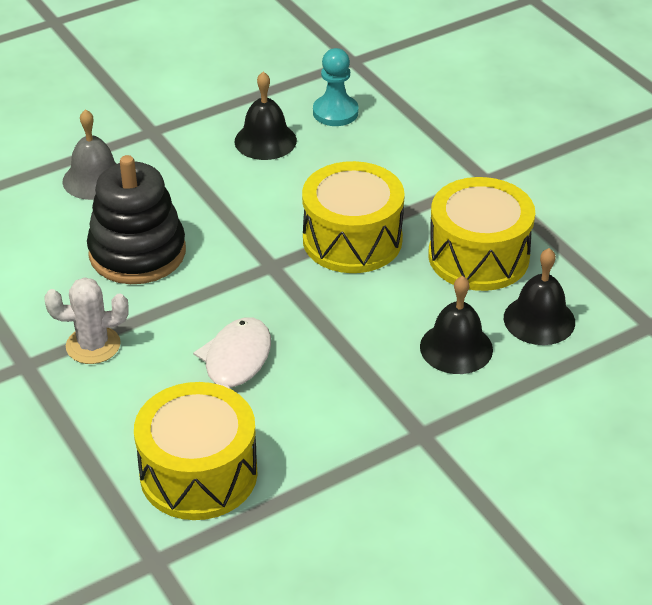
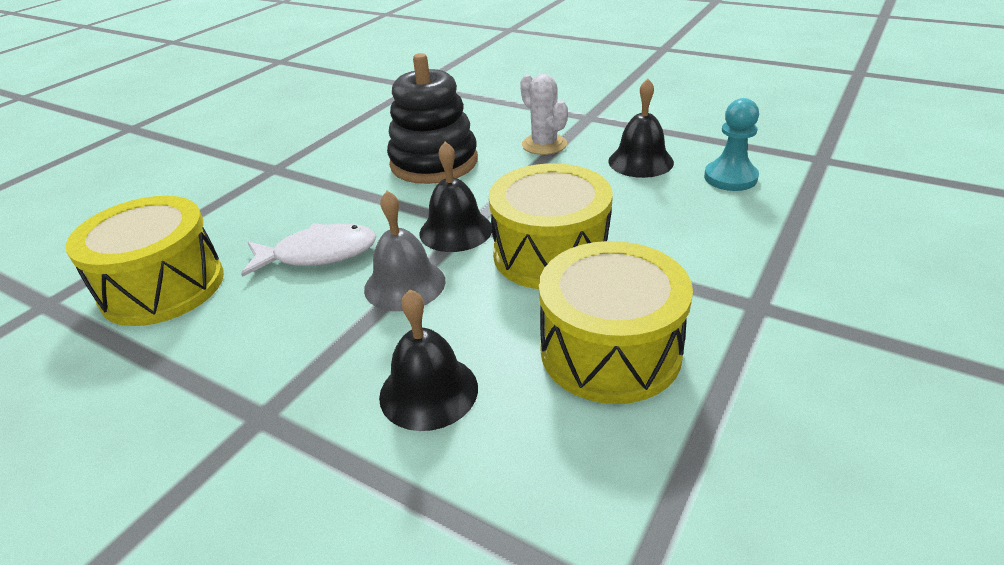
camera: 65 degrees right, 5 degrees down
white cactus [44,277,128,364] -> white cactus moved to [520,74,568,155]
grey bell [63,109,117,200] -> grey bell moved to [364,191,446,311]
black bell [504,248,575,345] -> black bell moved to [419,142,492,252]

